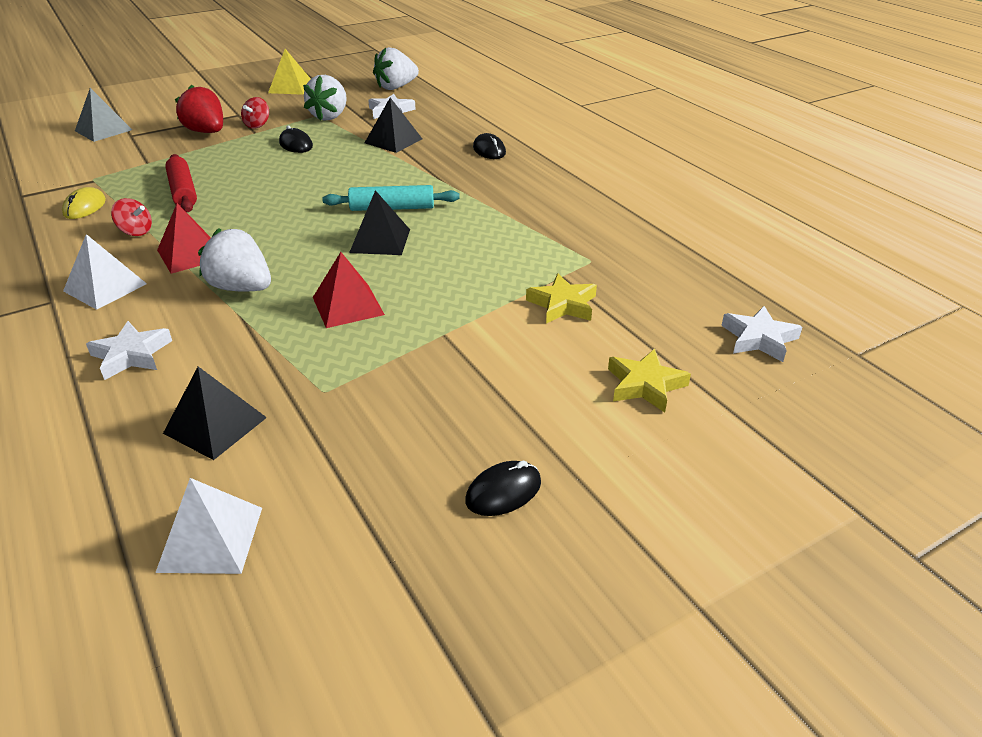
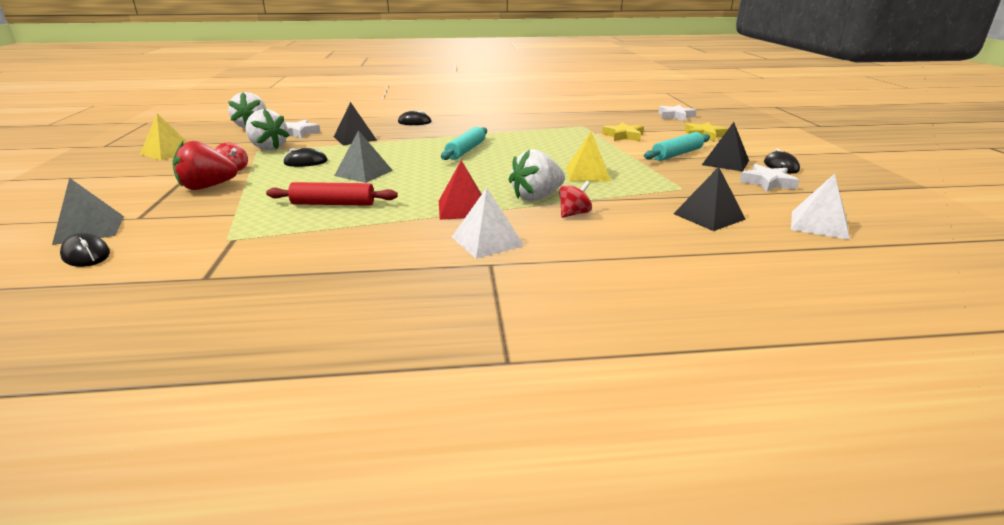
camera: 65 degrees left, 10 degrees down
yellow mouse [62,187,106,219] -> none
white star [86,321,172,380] -> white star moved to [740,164,799,192]
red spinning top [111,198,152,236] -> red spinning top moved to [559,181,592,218]
red pyramid [313,252,385,328] -> yellow pyramid [566,131,611,182]
black pyramid [349,190,410,255] -> black pyramid moved to [702,122,749,171]
none -> black mouse [60,233,110,267]
none -> grey pyramid [334,130,393,183]
none -> turquoise rolling pin [644,132,710,161]

